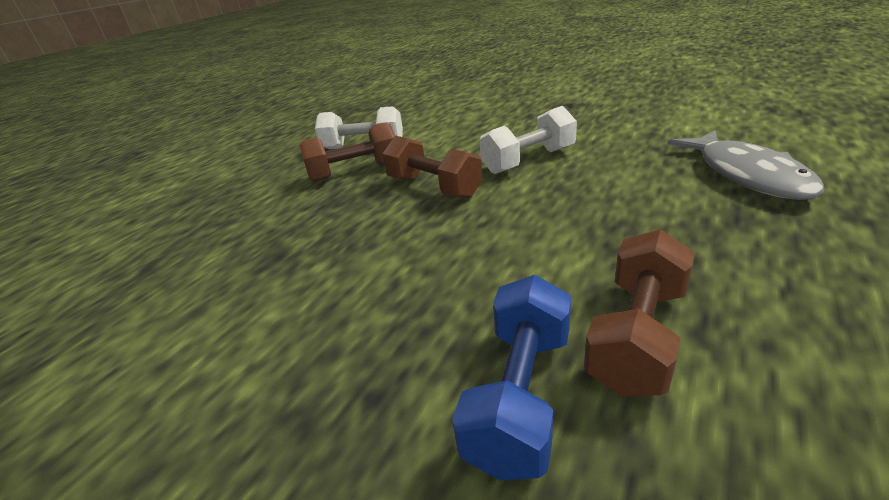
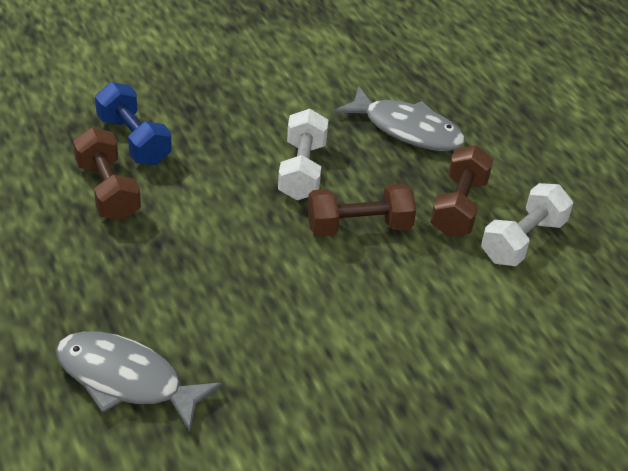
camera: 120 degrees right, 10 degrees up
white dumbbell [479,106,577,174] -> white dumbbell moved to [278,109,328,200]
none -> grey fish [334,86,466,151]

